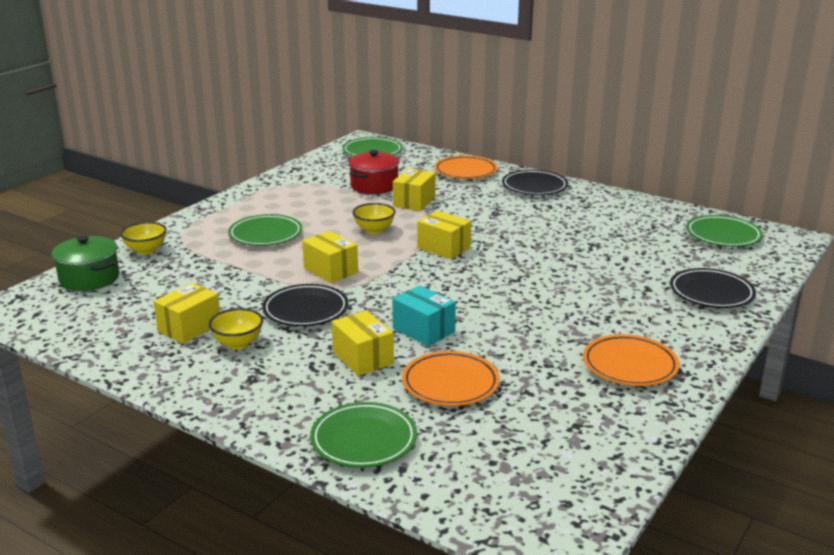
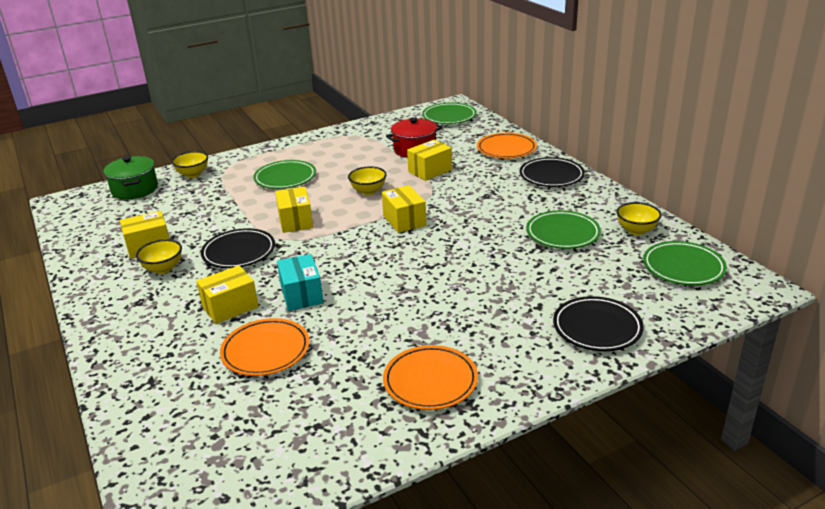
camera: 30 degrees right, 5 degrees up
green plate [310,402,417,468] -> green plate moved to [526,210,601,249]
yellow box [332,310,394,376] -> yellow box turned 60 degrees clockwise [196,265,259,324]
none -> yellow bowl [616,202,662,235]

